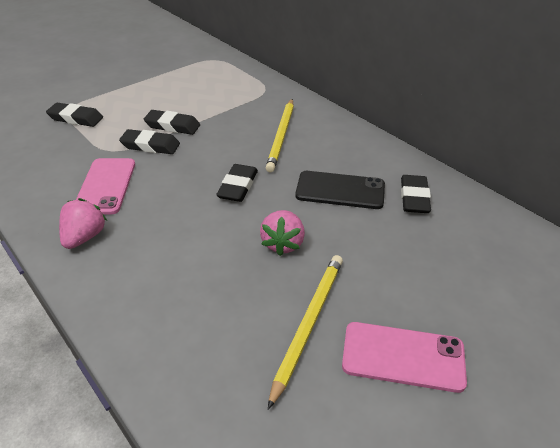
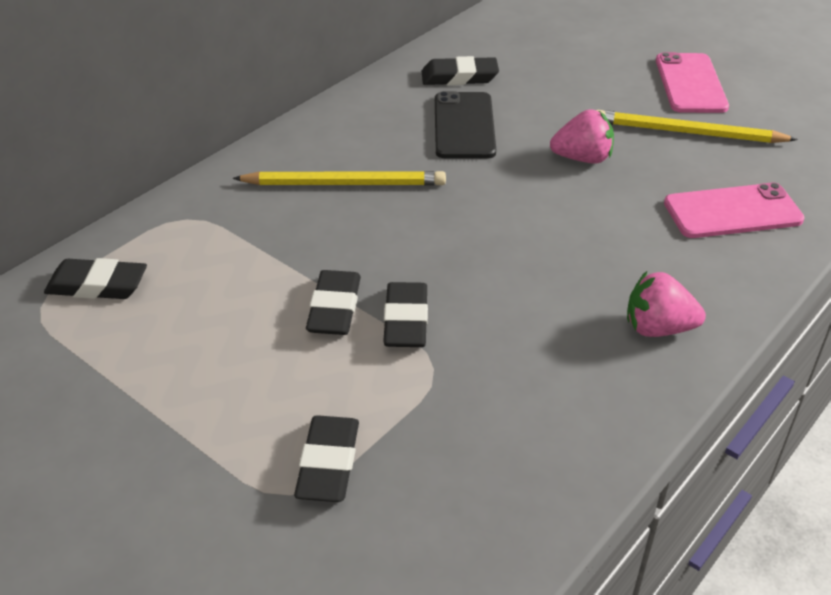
camera: 100 degrees left, 0 degrees up
pink phone [76,158,135,215] -> pink phone moved to [664,182,805,238]
black eraser [216,164,258,202] -> black eraser moved to [44,258,147,299]

